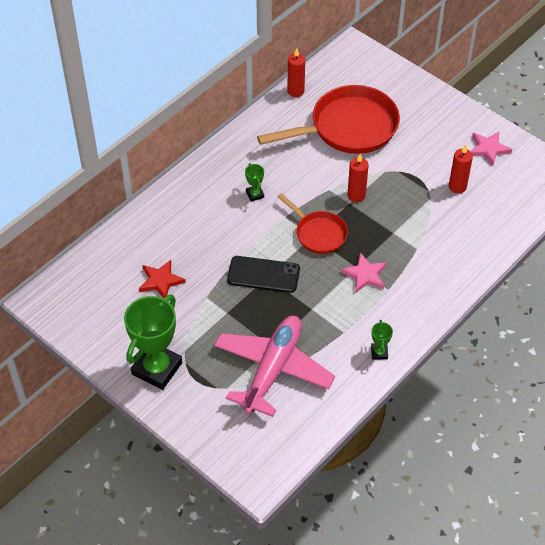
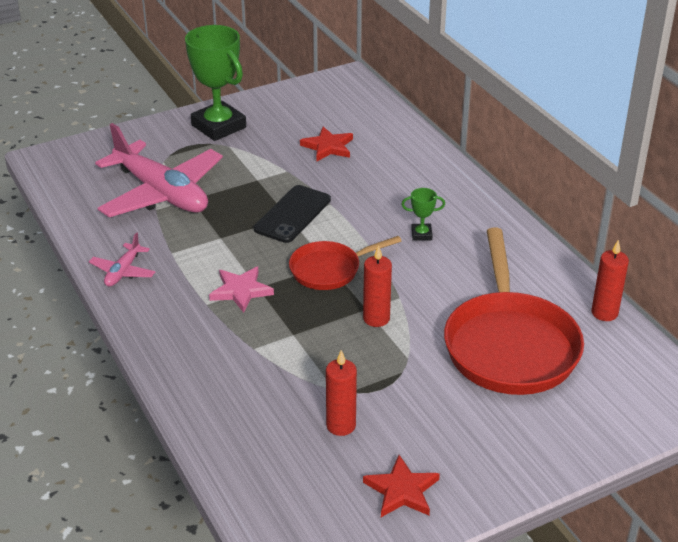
camera: 110 degrees right, 15 degrees down
green trophy [371,320,393,359] -> pink plane [89,232,155,287]
pink star [471,132,512,166] -> red star [363,455,440,517]

